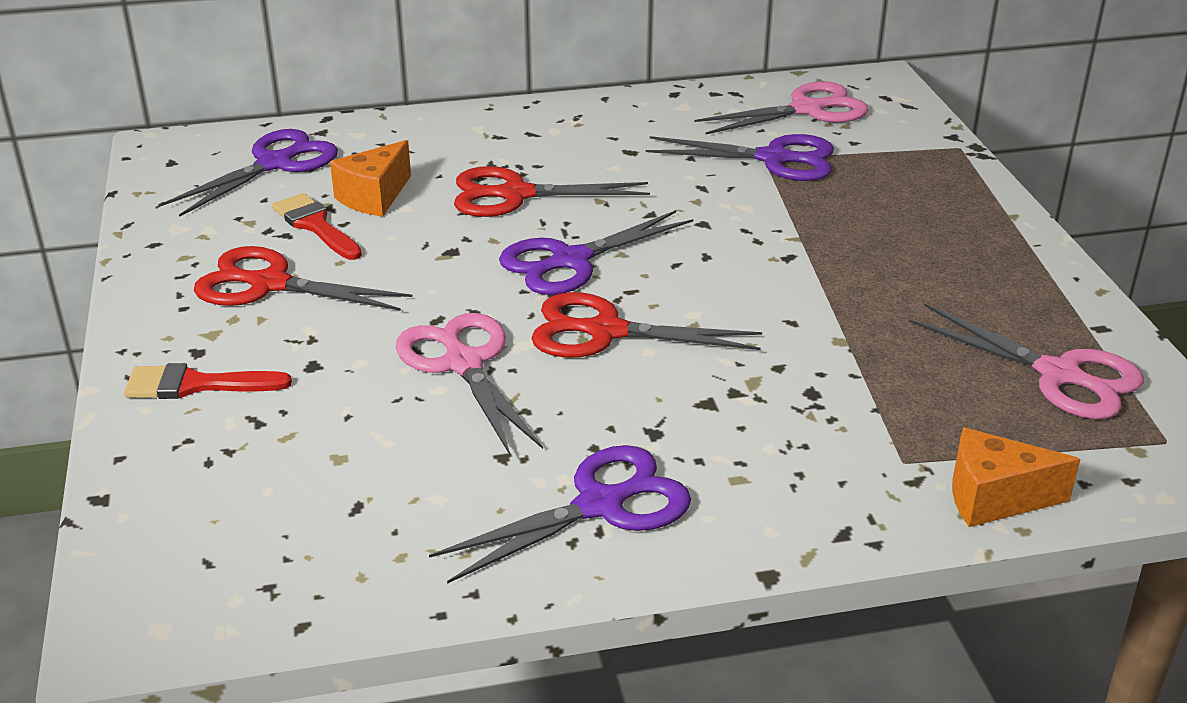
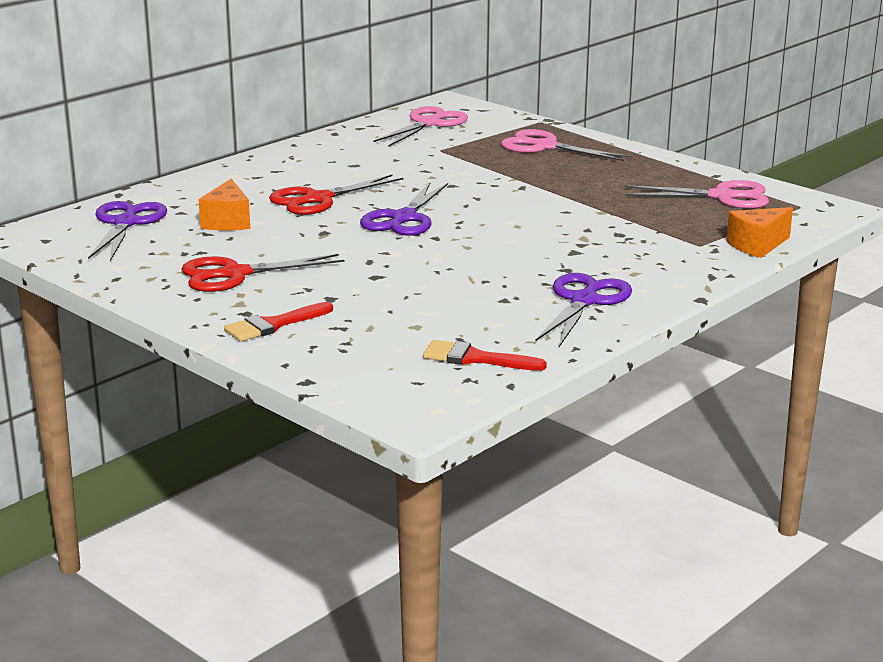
camera: 35 degrees left, 10 degrees down
red brush [272,193,362,260] -> red brush moved to [423,340,547,371]
pink scissors [396,313,543,455] -> pink scissors moved to [501,129,631,161]
red scissors [531,292,762,358] -> none
purple scissors [646,134,834,181] -> none

